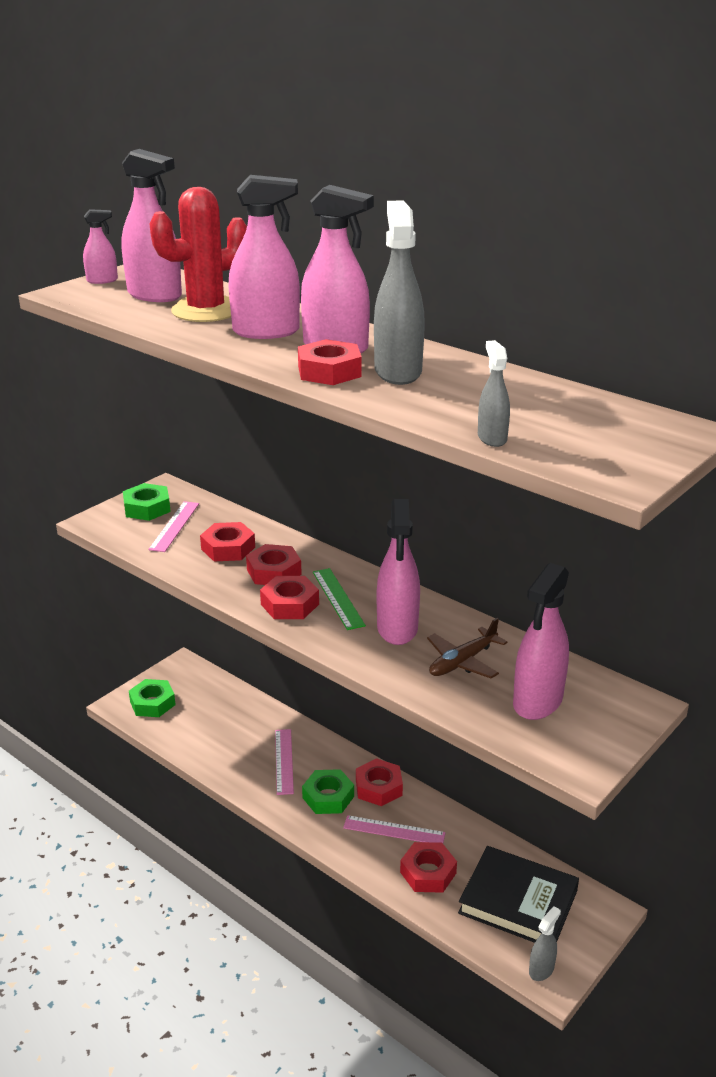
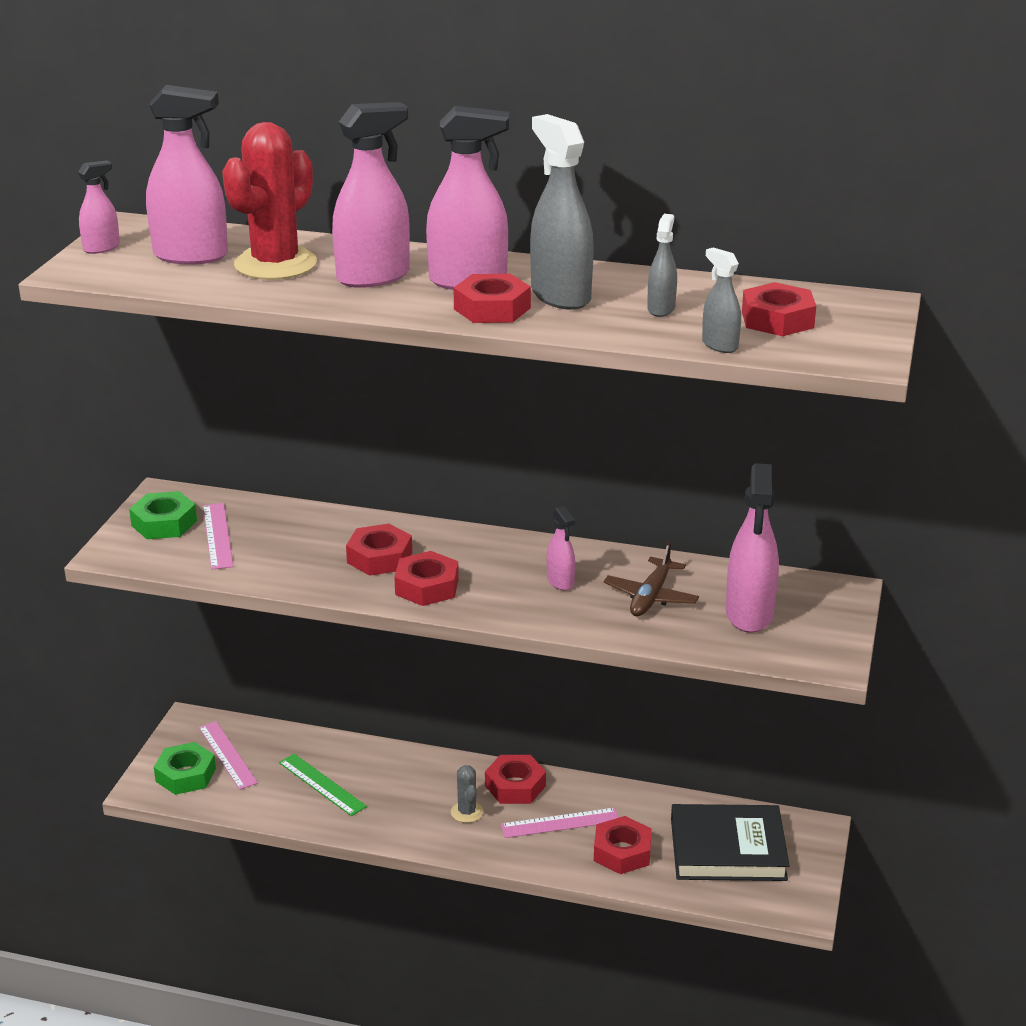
camera: 25 degrees left, 0 degrees up
red nut [200,522,255,561] -> red nut moved to [742,282,816,336]
pink ruler [275,729,294,795] -> pink ruler moved to [199,721,258,790]
green nut [302,769,354,814] -> grey cactus [451,765,484,823]
green ruler [313,568,366,630] -> green ruler moved to [279,754,367,816]
pink spray bottle [377,499,420,645] -> pink spray bottle [547,506,575,591], size x0.52
grey spray bottle [529,906,561,981] -> grey spray bottle moved to [647,214,677,317]

